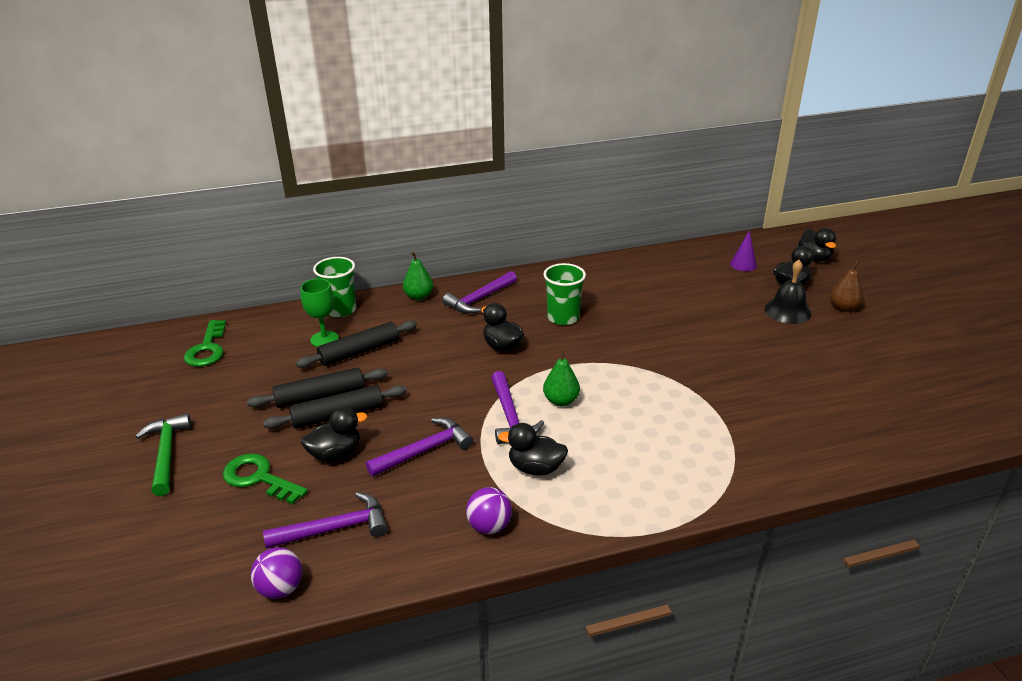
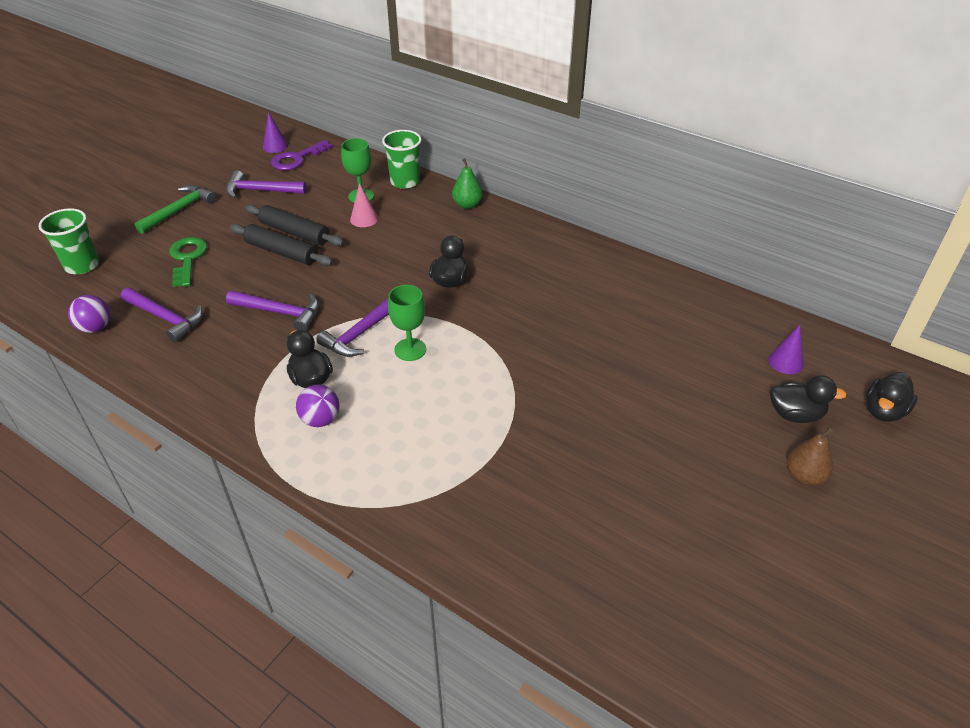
camera: 50 degrees right, 10 degrees up
green key [184,320,226,367] -> purple key [271,140,333,170]
black rolling pin [296,320,417,368] -> pink cone [350,183,378,227]
black duck [301,407,367,462] -> none
purple hammer [443,271,517,314] -> purple hammer moved to [226,171,307,198]
purple ball [466,487,512,534] -> purple ball moved to [296,384,340,427]
green cup [543,263,586,325] -> green cup moved to [39,208,99,274]
green pear [543,349,580,406] -> green goblet [388,285,426,361]
black bell [764,260,811,324] -> none
none -> purple cone [263,112,288,153]

